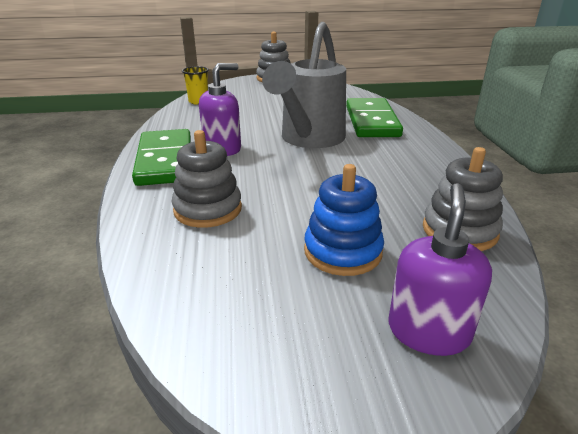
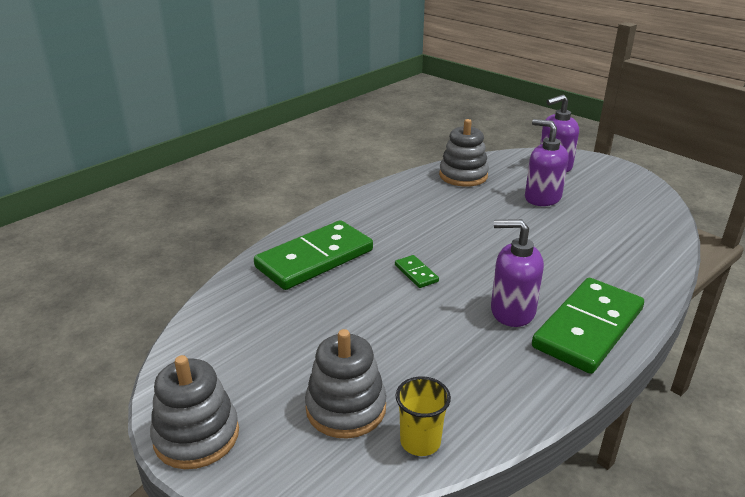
camera: 130 degrees left, 0 degrees up
grey stacking toy [171,130,242,228] -> grey stacking toy moved to [305,329,386,439]
grey watering can [262,22,346,148] -> green domino [395,255,439,288]
blue stacking toy [304,164,384,276] -> purple soap dispenser [525,119,568,206]

